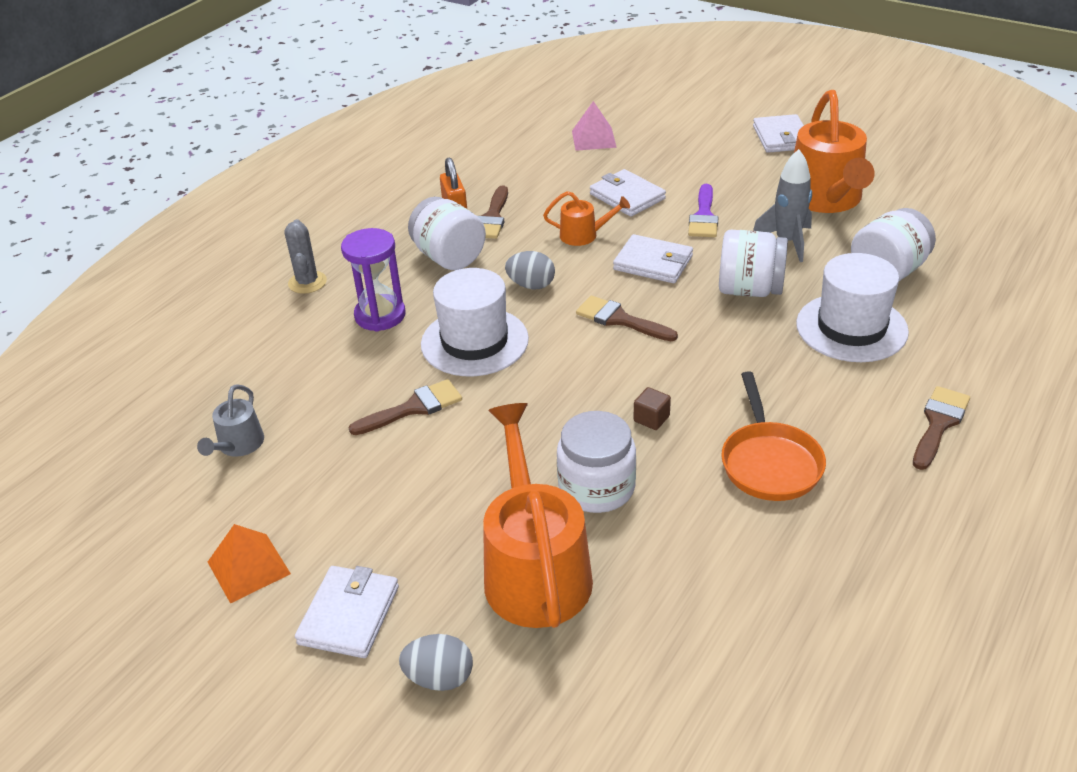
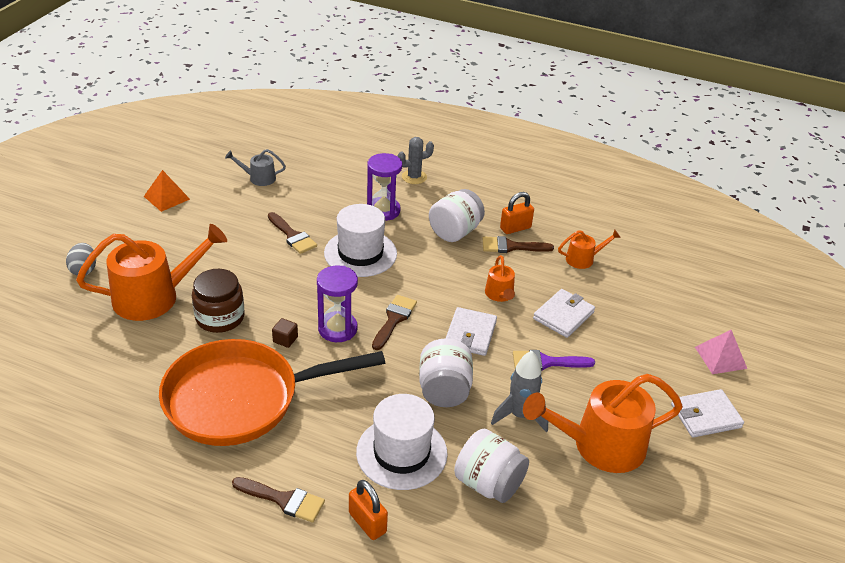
camera: 75 degrees right, 0 degrees up
white wallet [295,566,399,658] -> none
grey egg [505,251,555,289] -> none
white jar [557,411,636,513] -> brown jar [192,269,245,333]
pink pyramid [572,101,617,151] -> pink pyramid moved to [695,330,747,374]
orange pan [721,371,826,501] -> orange pan [159,339,385,446], size x1.85
none -> purple hourglass [317,266,358,342]
none -> orange padlock [349,480,388,540]
none -> orange watering can [558,230,621,269]

